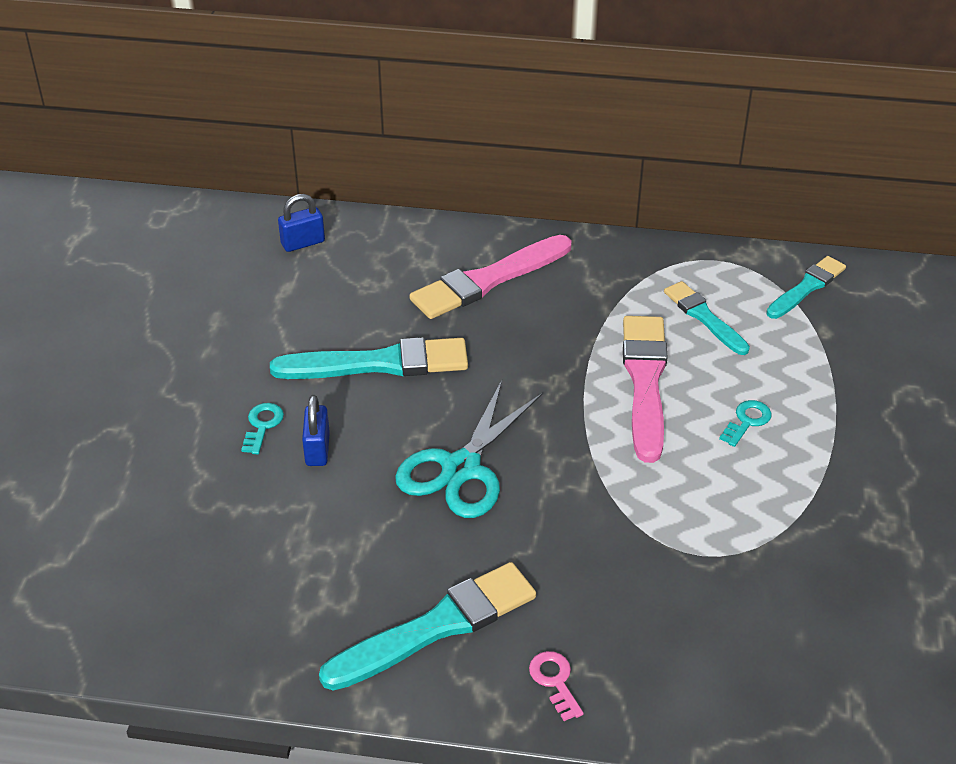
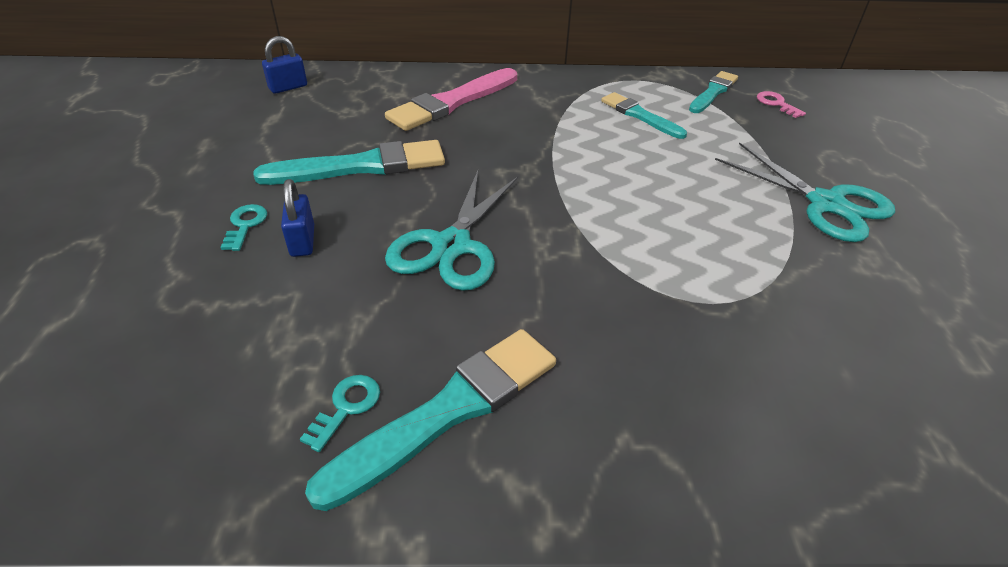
camera: 10 degrees left, 0 degrees up
pink key [529,651,584,721] -> pink key moved to [757,91,806,118]
pink brush [623,316,668,463] -> none
turquoise key [719,400,772,447] -> turquoise key moved to [300,375,380,452]
none -> turquoise scissors [715,142,895,242]

